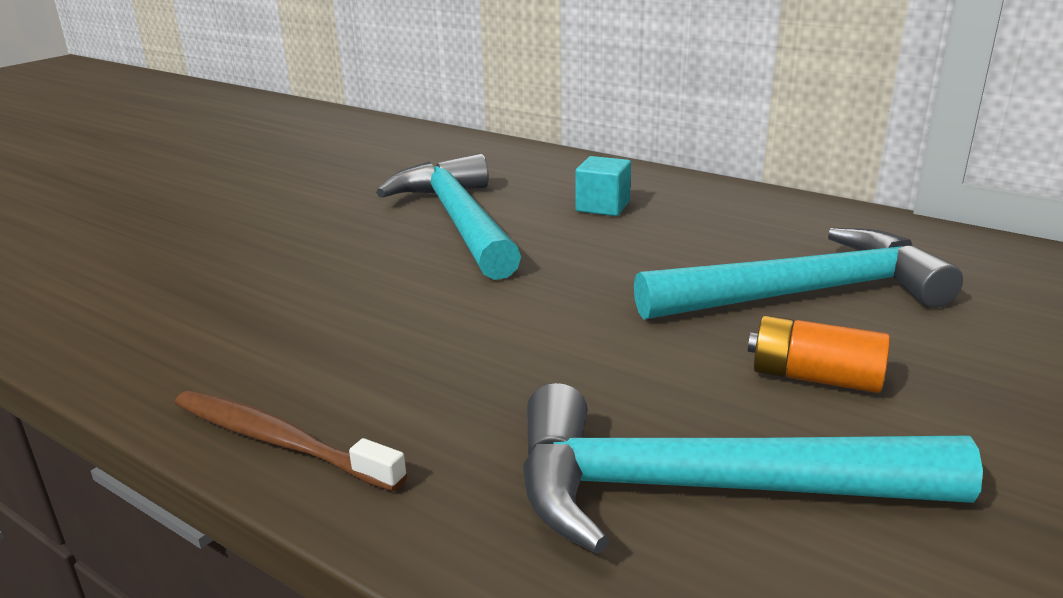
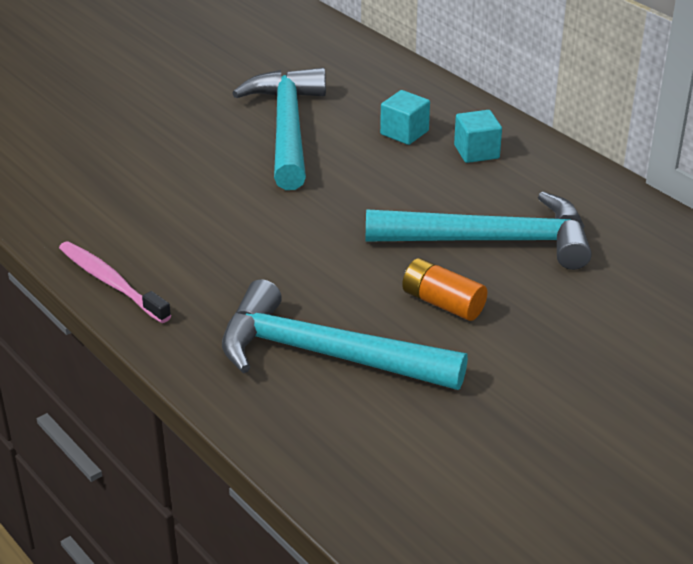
camera: 15 degrees right, 10 degrees up
brown toothbrush [175,391,407,492] -> pink toothbrush [59,241,171,323]
none -> turquoise cube [454,110,502,163]

